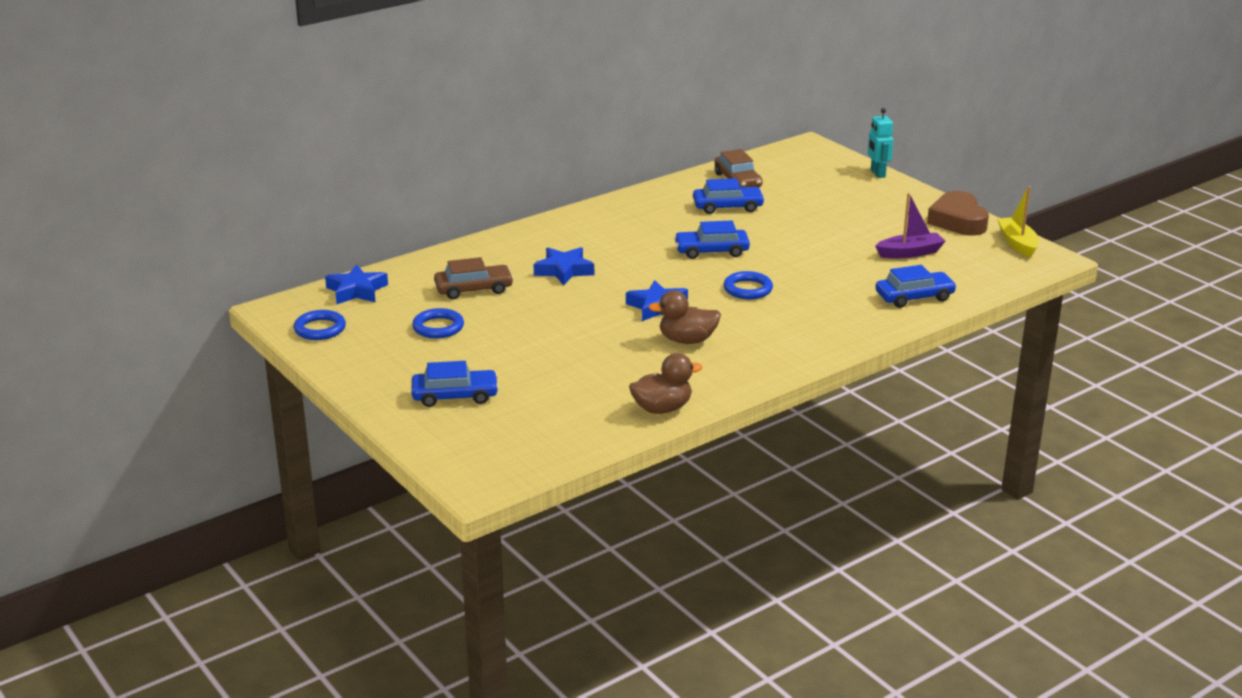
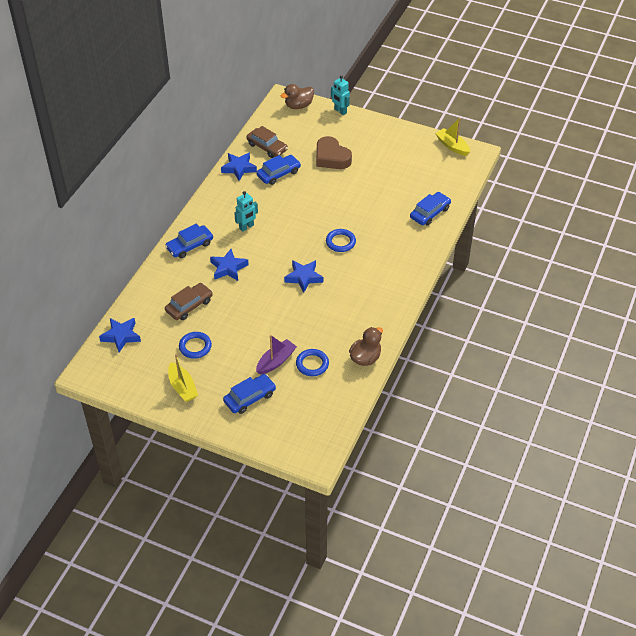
camera: 30 degrees left, 20 degrees up
blue ring [294,310,346,340] -> blue ring moved to [296,349,329,376]
brown duck [648,290,721,344] -> brown duck moved to [280,84,314,109]
blue car [674,221,750,259] -> blue car moved to [165,223,213,258]
purple boat [875,193,945,258] -> purple boat moved to [256,335,297,374]
brown heart [927,191,989,236] -> brown heart moved to [316,136,352,169]
none -> yellow boat [168,354,198,402]
none -> blue star [221,153,257,181]
none -> turquoise robot [234,191,258,232]

